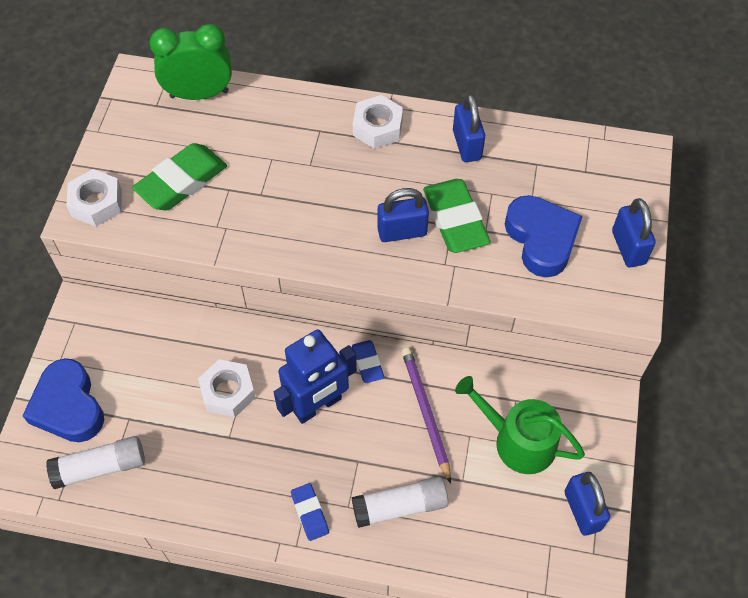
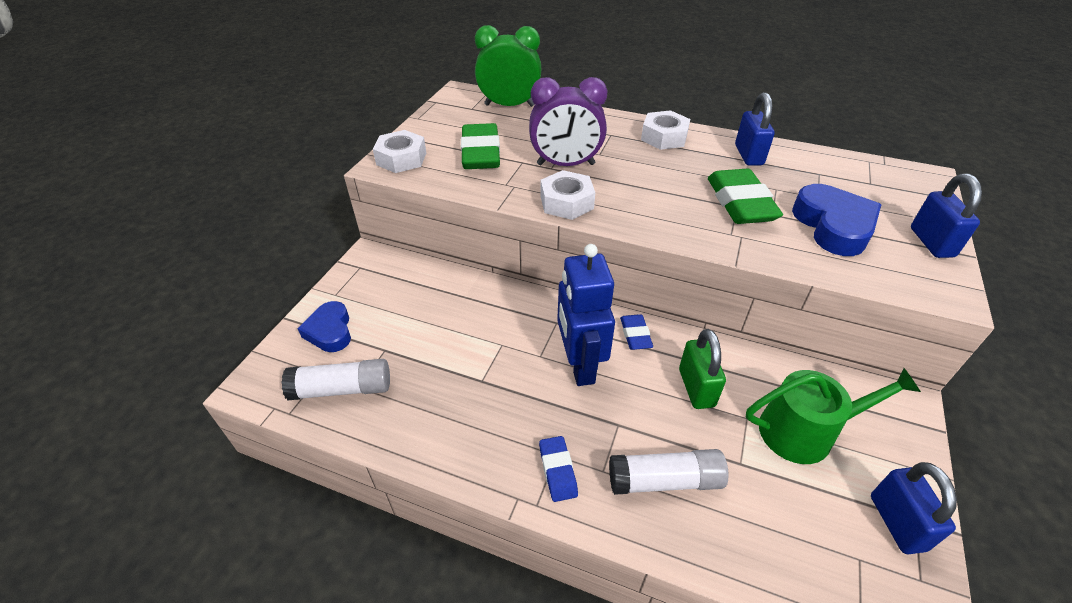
camera: 10 degrees right, 15 degrees down
blue heart [23,358,104,442] -> blue heart [297,301,351,352], size x0.66
green eraser [132,143,227,211] -> green eraser turned 60 degrees counterclockwise [461,123,500,169]
white nut [198,359,256,417] -> white nut moved to [540,170,595,220]
blue robot [274,329,357,424] -> blue robot turned 105 degrees clockwise [557,244,615,386]
blue padlock [377,188,429,242] -> none
purple pencil [402,347,451,484] -> green padlock [679,329,726,409]
green watering can [455,376,585,474] -> green watering can turned 135 degrees clockwise [746,368,921,464]
none -> purple clock [529,77,607,166]

